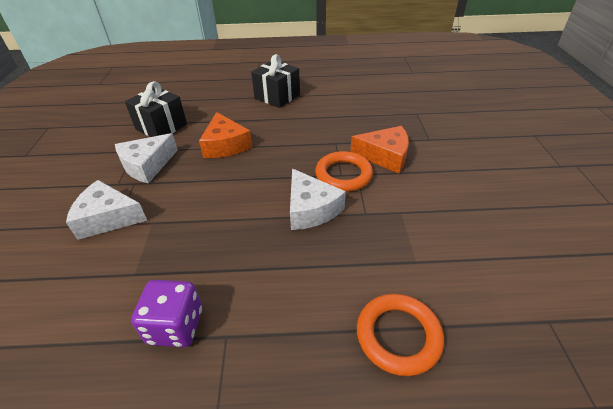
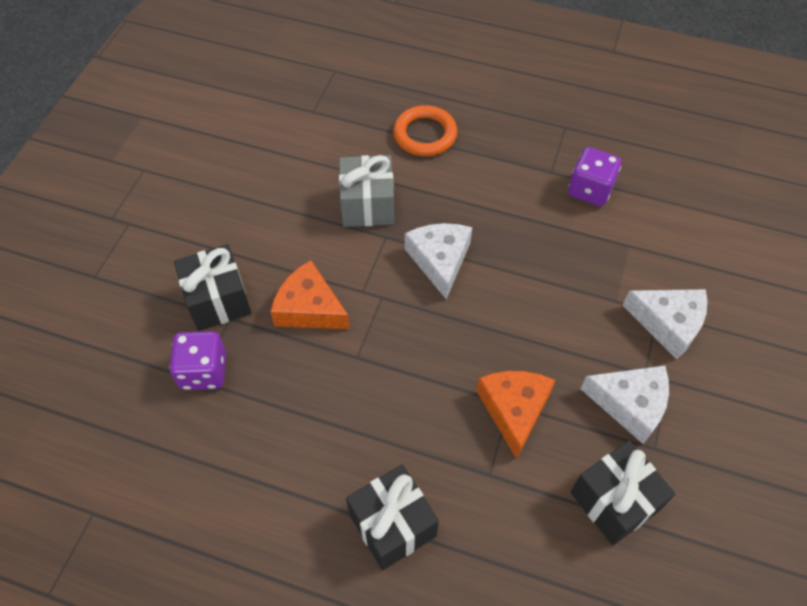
camera: 160 degrees left, 15 degrees up
white cheese [115,133,178,184] -> white cheese turned 45 degrees clockwise [581,365,669,444]
orange ring [315,151,373,192] -> none
none -> purple dice [169,331,226,390]
none -> black gift [174,244,252,331]
none -> grey gift [339,155,394,227]

